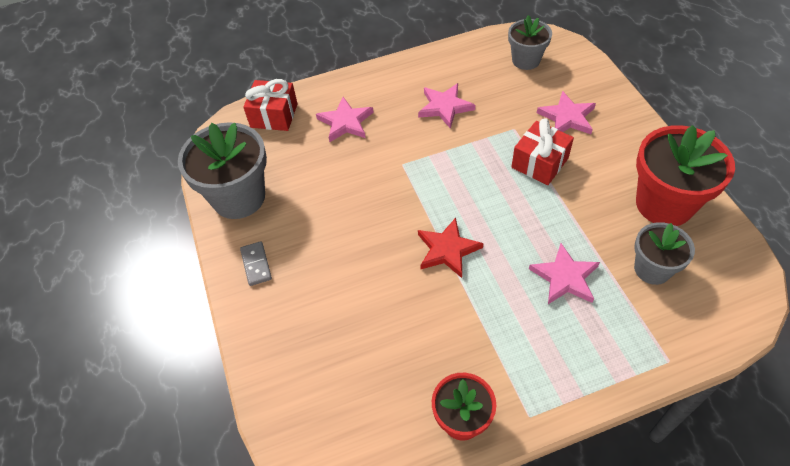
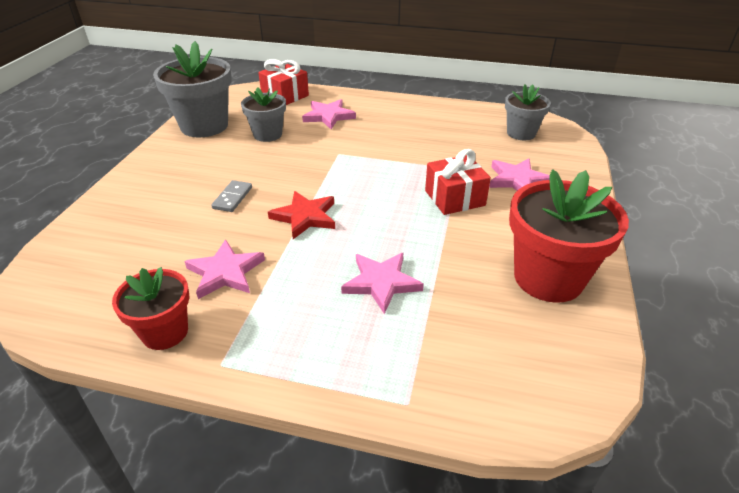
camera: 30 degrees right, 15 degrees down
grey domino [240,241,272,286] -> grey domino moved to [211,180,252,212]
pink star [418,83,475,129] -> pink star moved to [185,239,265,299]
grey flower pot [634,222,695,285] -> grey flower pot moved to [241,87,286,142]

